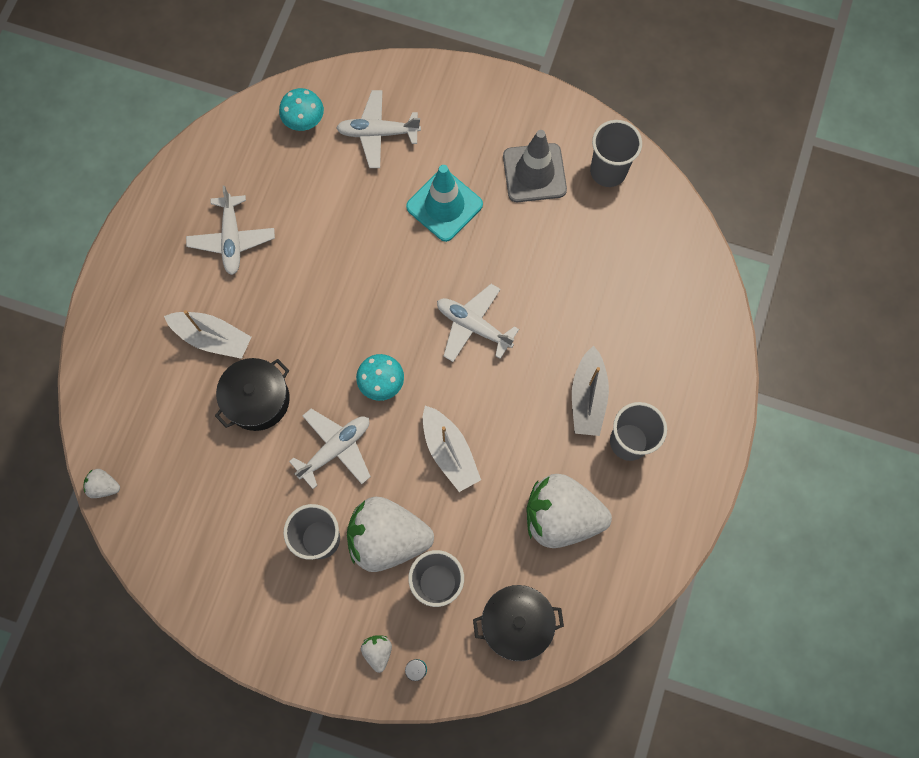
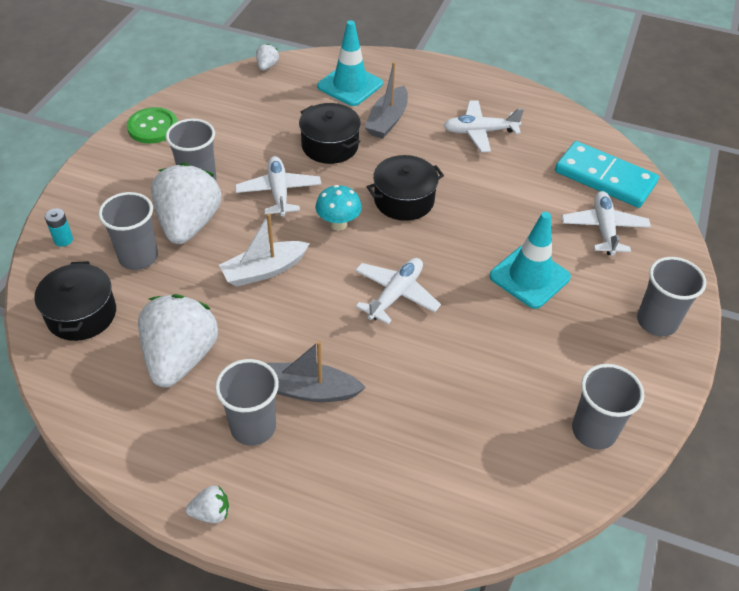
camera: 90 degrees right, 25 degrees down
white boat [164,310,251,359] -> grey boat [365,62,408,139]
turquoise mushroom [279,88,324,131] -> turquoise domino [555,141,659,208]
white plane [289,409,371,489] -> white plane turned 150 degrees counterclockwise [235,156,321,217]
white strawberry [361,635,392,673] -> white strawberry moved to [186,486,229,523]
grey traffic cone [503,130,567,202] -> none
none -> green button [127,107,178,144]
none -> turquoise traffic cone [317,20,383,106]
none -> black pot [367,155,444,221]
none -> grey cup [637,257,706,336]

